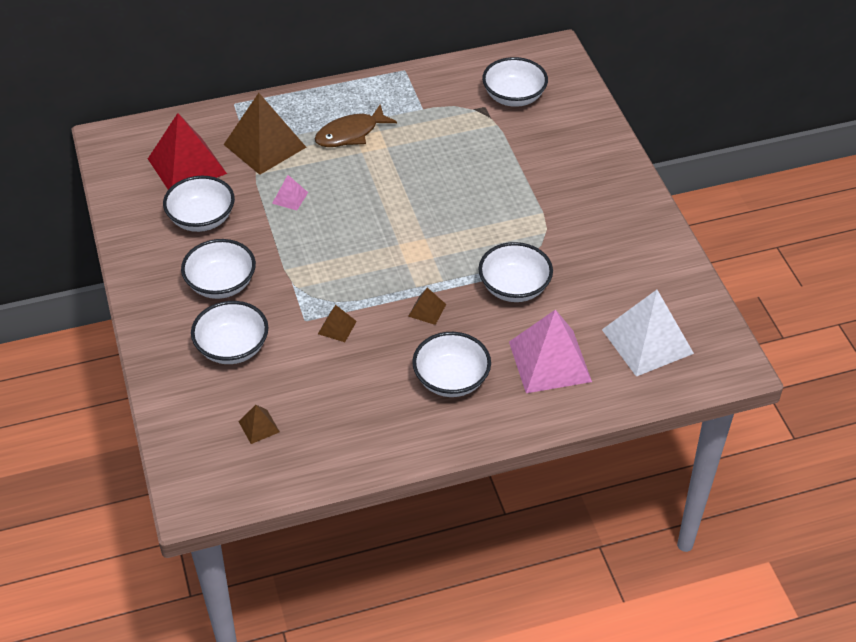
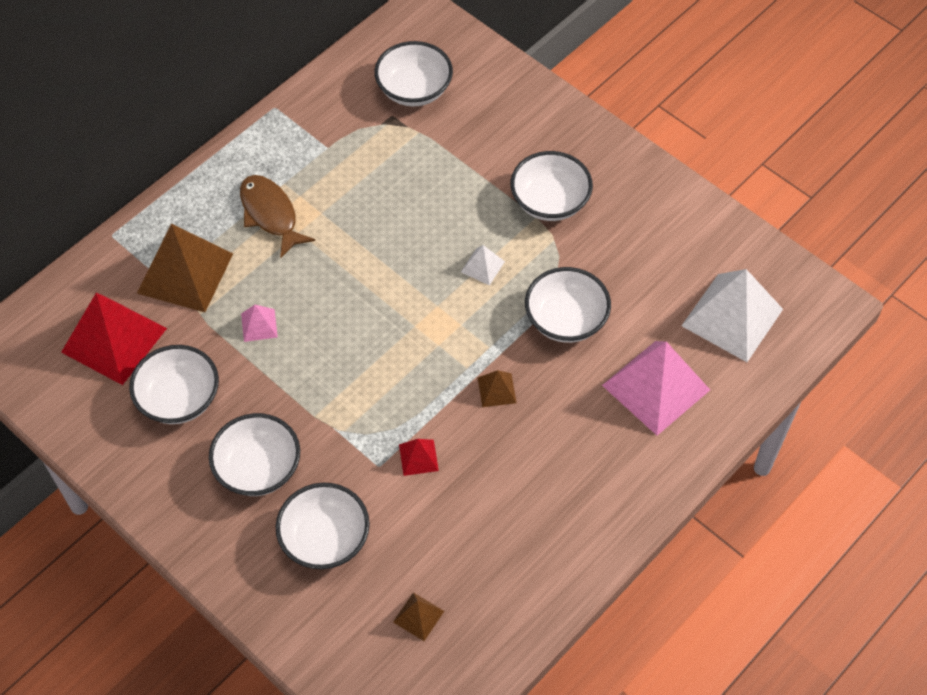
camera: 30 degrees left, 10 degrees up
brown fish [315,104,397,147] -> brown fish turned 120 degrees clockwise [240,175,315,259]
brown pyramid [318,305,357,342] -> red pyramid [399,439,439,476]
white bowl [412,332,491,397] -> white bowl moved to [510,151,593,221]
none -> white pyramid [461,245,505,286]

